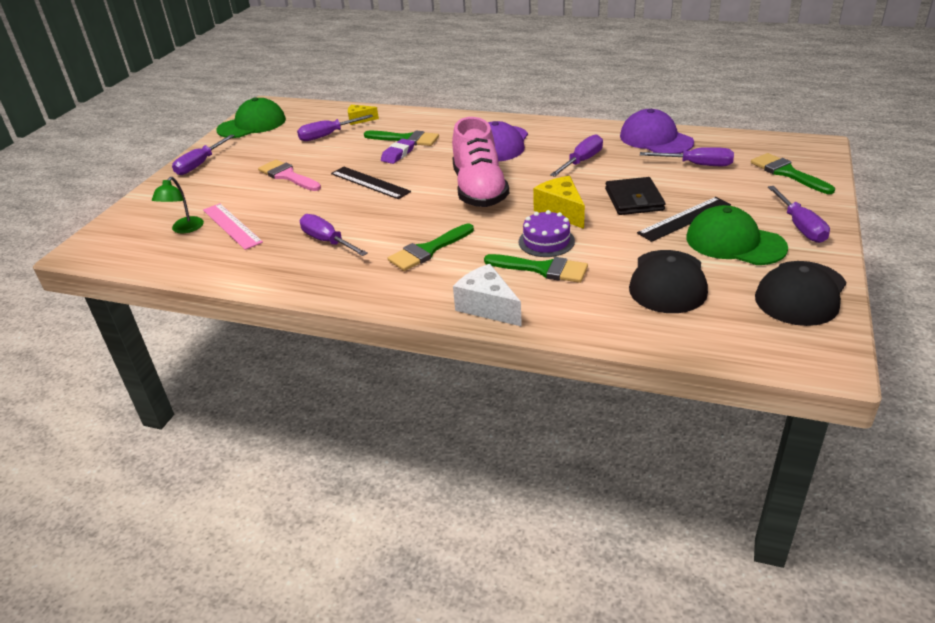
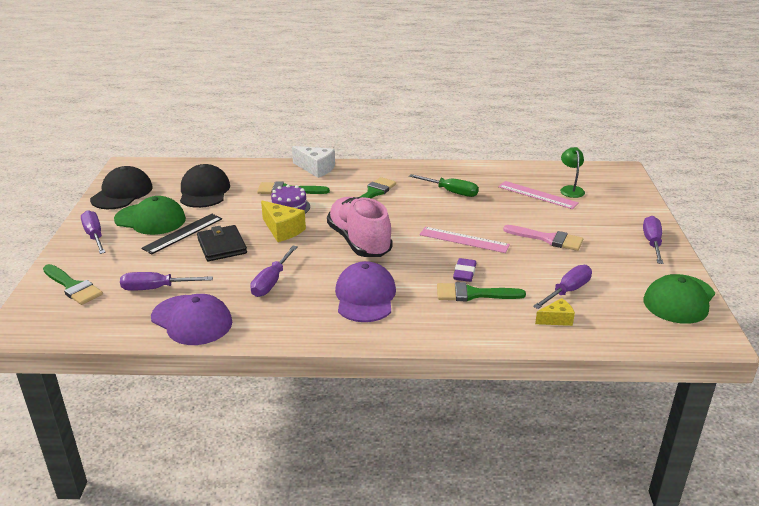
camera: 160 degrees right, 5 degrees down
purple screwdriver [300,214,368,256] -> green screwdriver [409,174,479,197]
black ruler [331,167,411,199] -> pink ruler [420,227,510,253]

